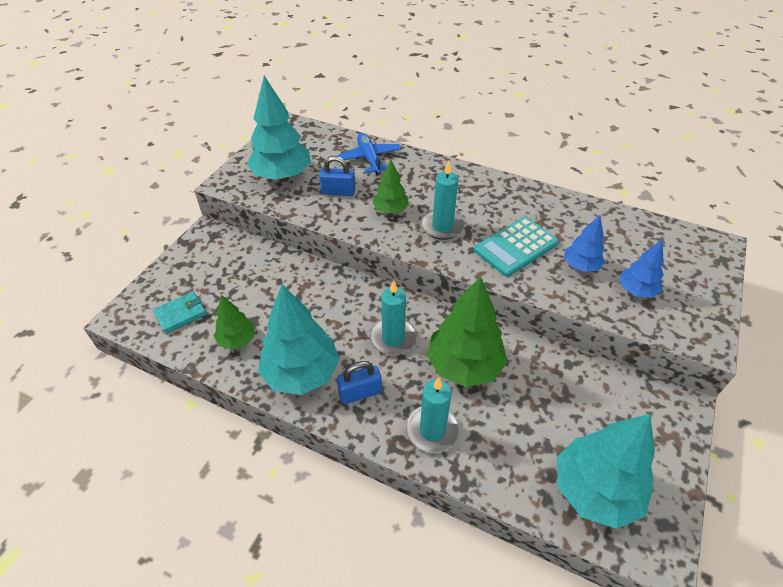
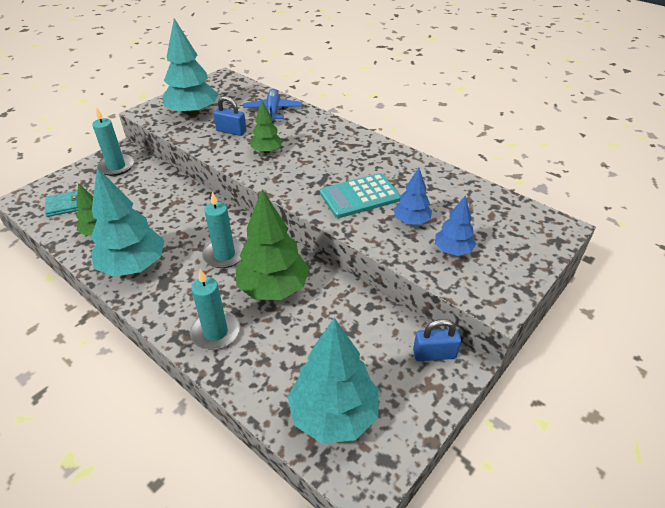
camera: 15 degrees right, 5 degrees down
blue padlock [337,361,382,404] -> blue padlock moved to [413,319,461,361]
turquoise candle [421,161,465,240] -> turquoise candle moved to [92,107,134,176]

